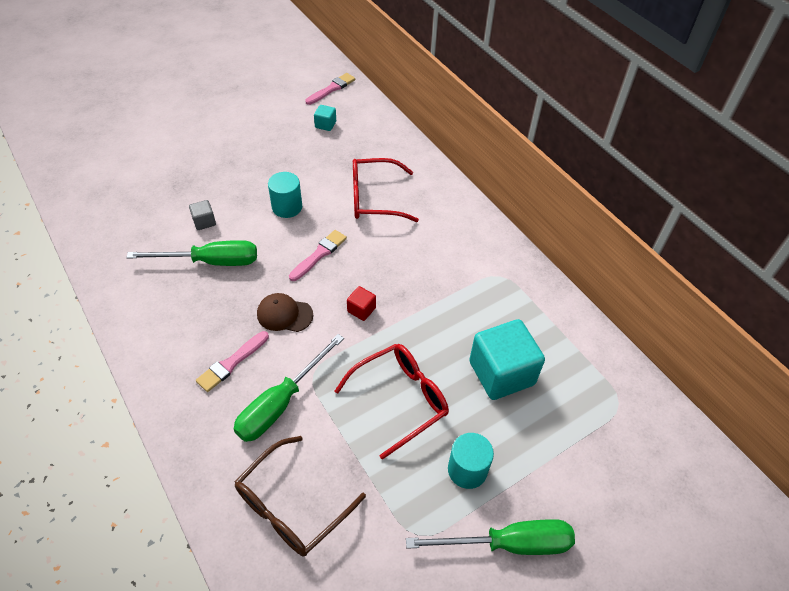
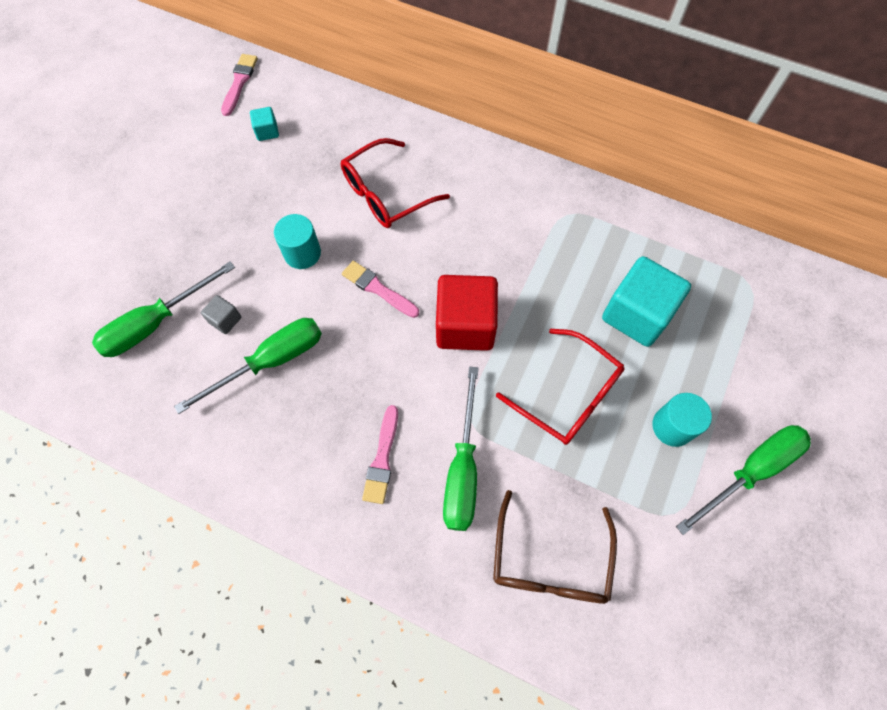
camera: 30 degrees left, 15 degrees up
brown cap [257,293,313,332] -> none
pink brush [289,230,347,281] -> pink brush turned 60 degrees counterclockwise [342,261,419,318]
red glasses [335,344,449,460] -> red glasses turned 105 degrees clockwise [496,328,624,445]
red cube [347,286,376,321] -> red cube [436,275,498,351], size x2.24
none -> green screwdriver [92,261,235,357]

